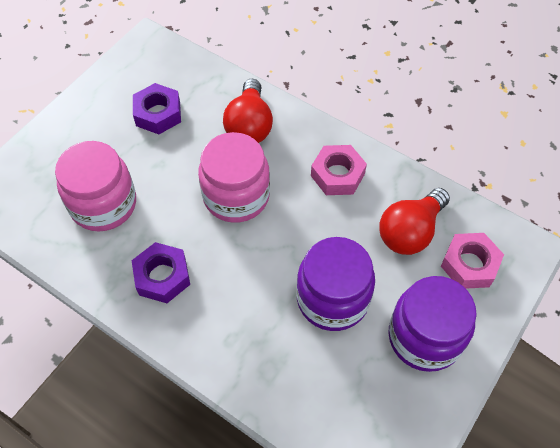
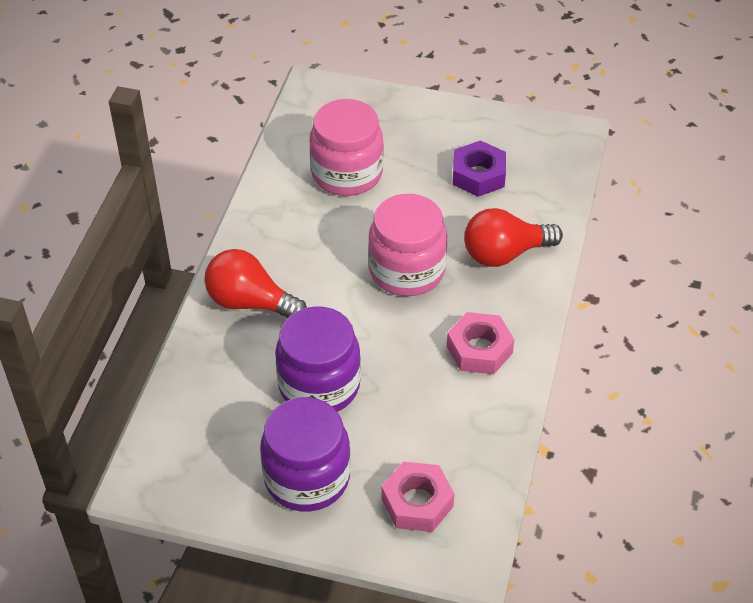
camera: 70 degrees right, 10 degrees down
purple nut [132,242,190,303] -> none
red light bulb [380,188,450,255] -> red light bulb moved to [204,249,307,318]

